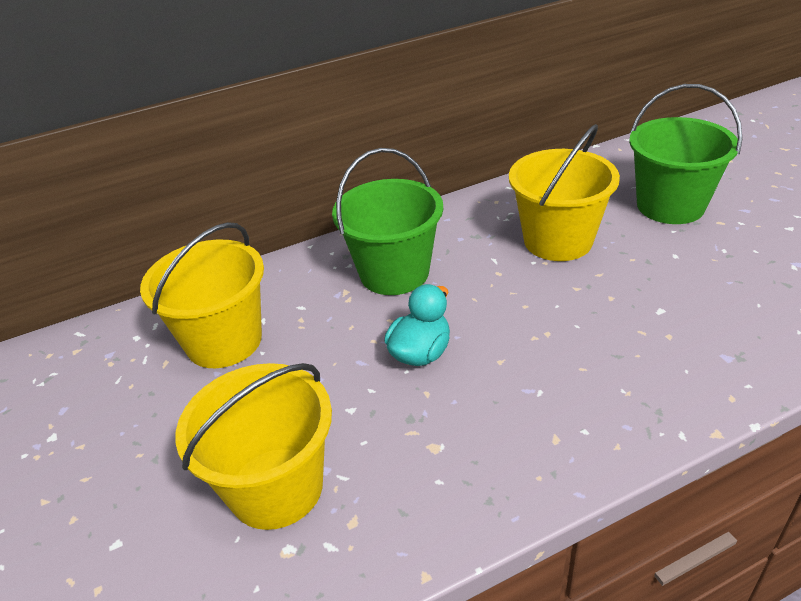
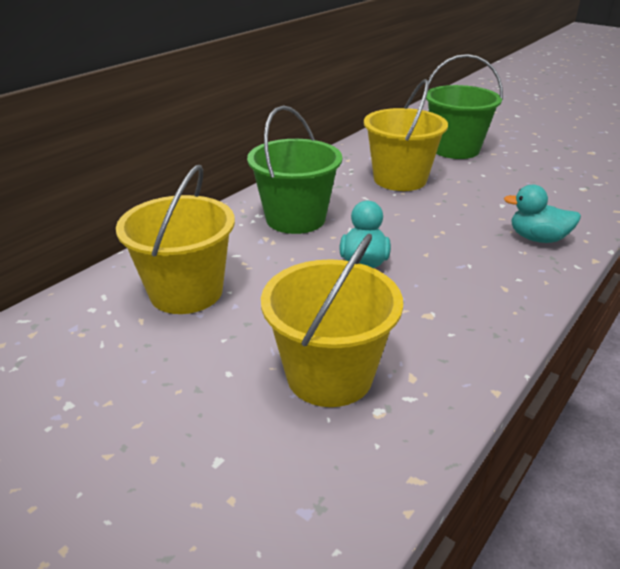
camera: 30 degrees left, 5 degrees down
none -> turquoise duck [504,185,581,243]

